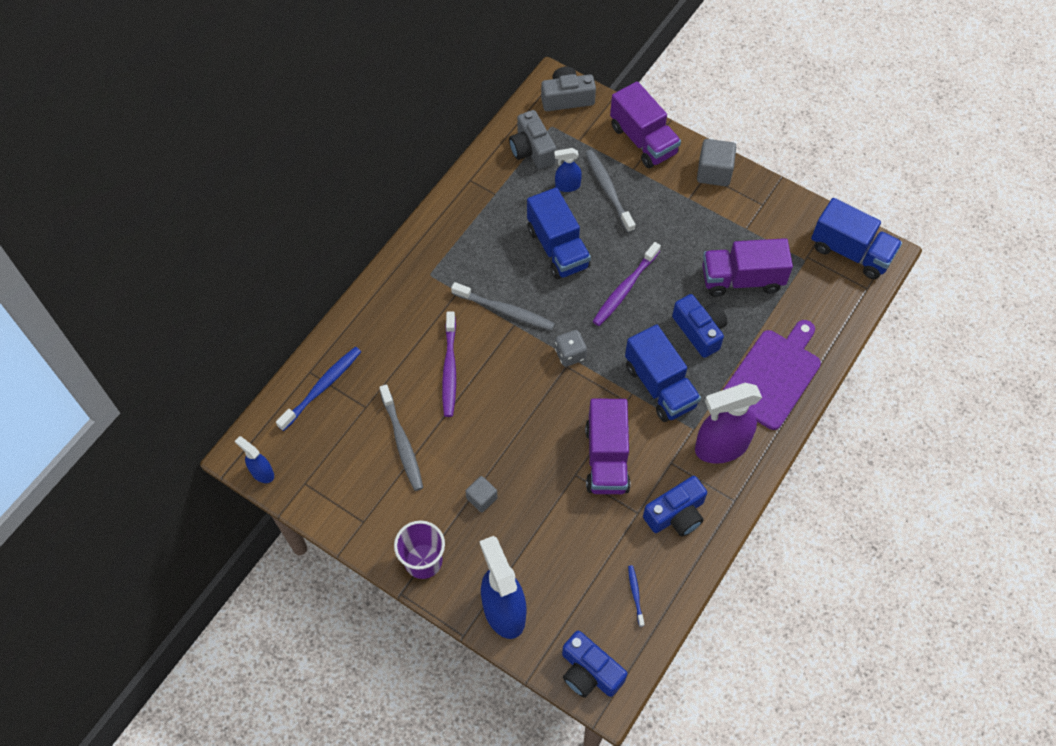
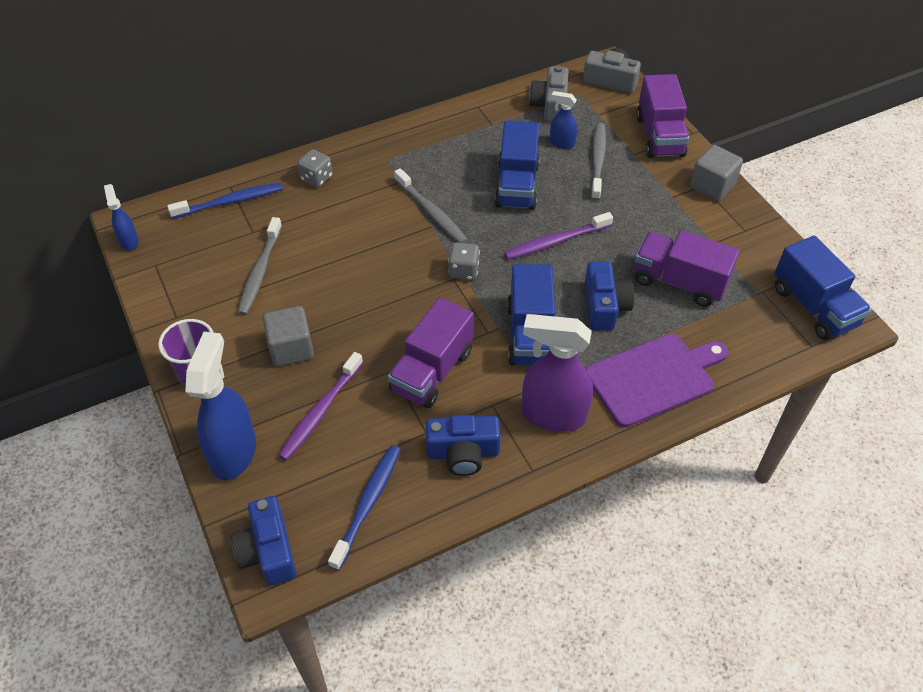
camera: 30 degrees right, 10 degrees down
purple toothbrush [442,311,456,417] -> purple toothbrush moved to [278,352,363,461]
grey cube [465,476,498,513] -> grey cube [263,306,314,366], size x1.61
blue toothbrush [628,565,644,627] -> blue toothbrush [328,445,401,571], size x1.96
none -> grey dice [297,149,333,188]

